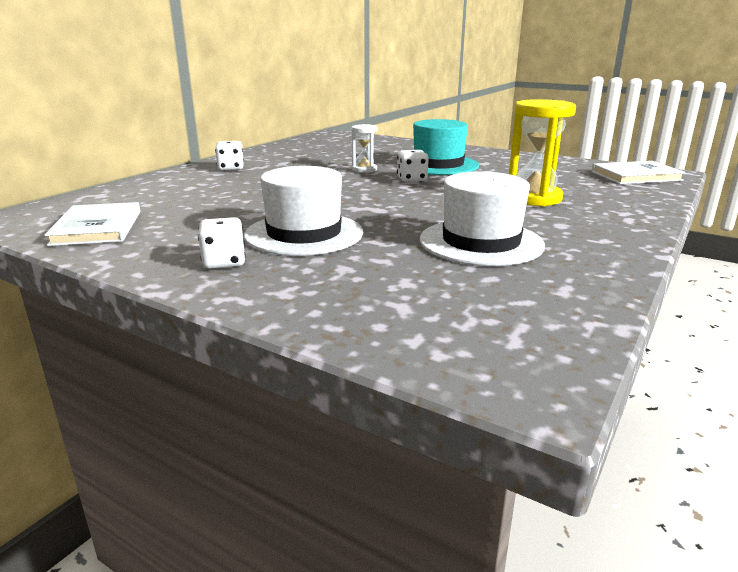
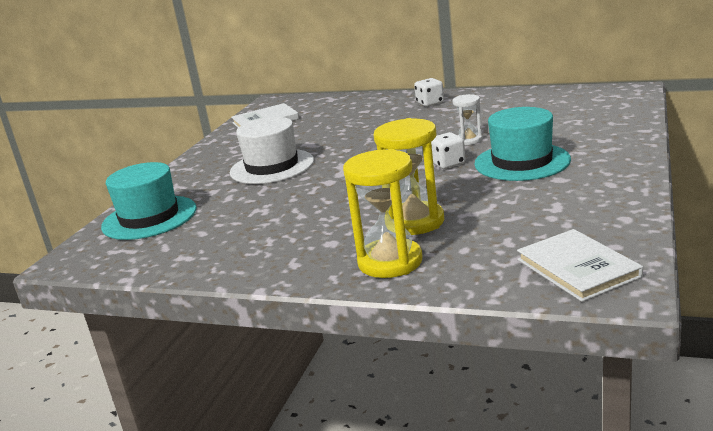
camera: 80 degrees right, 0 degrees up
white dice [198,217,246,269] -> none
white hat [420,171,545,266] -> none
none -> turquoise hat [101,162,197,240]
none -> yellow hourglass [343,149,423,278]

